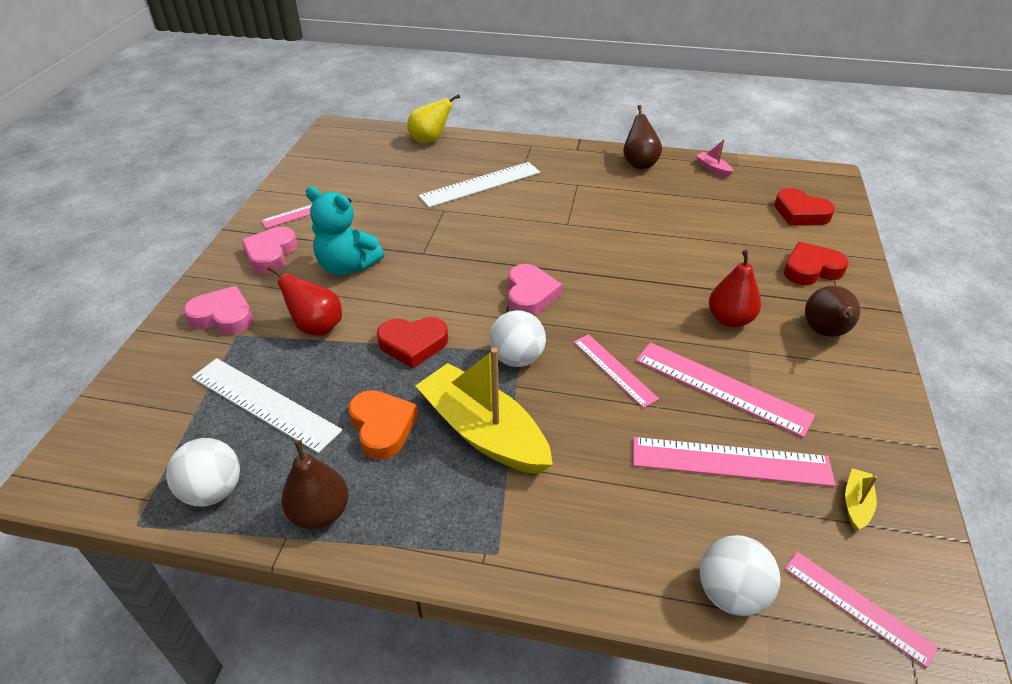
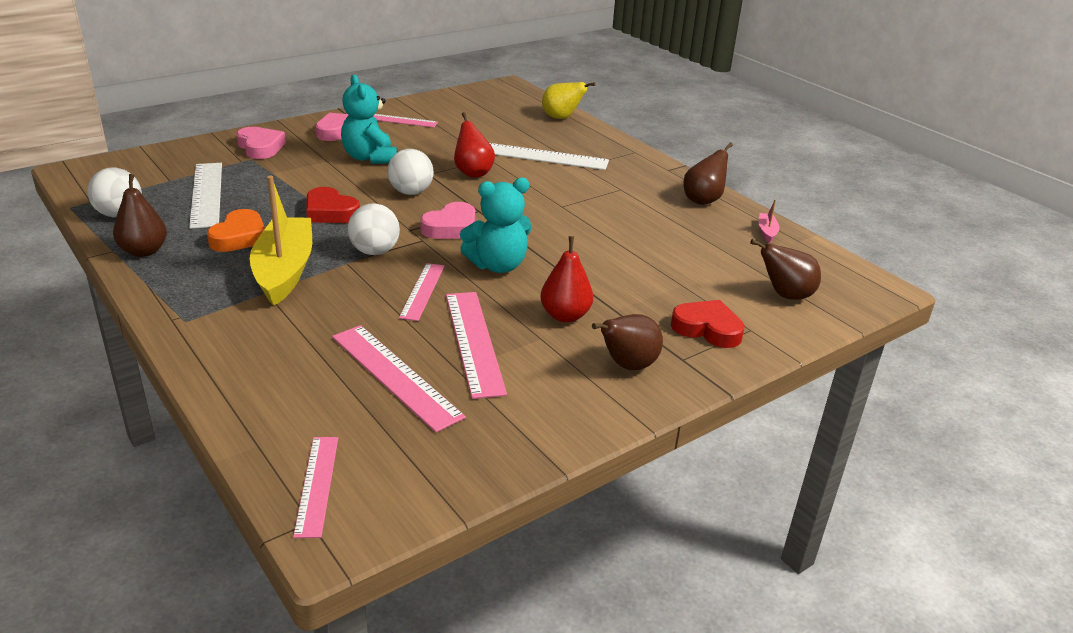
camera: 40 degrees right, 10 degrees down
red pear [267,266,342,336] -> red pear moved to [454,112,495,178]
white ball [700,535,781,616] -> white ball moved to [387,149,434,195]
red heart [774,188,835,225] -> brown pear [750,239,821,300]
yellow boat [845,468,878,531] -> none
none -> turquoise teddy bear [460,178,531,273]

